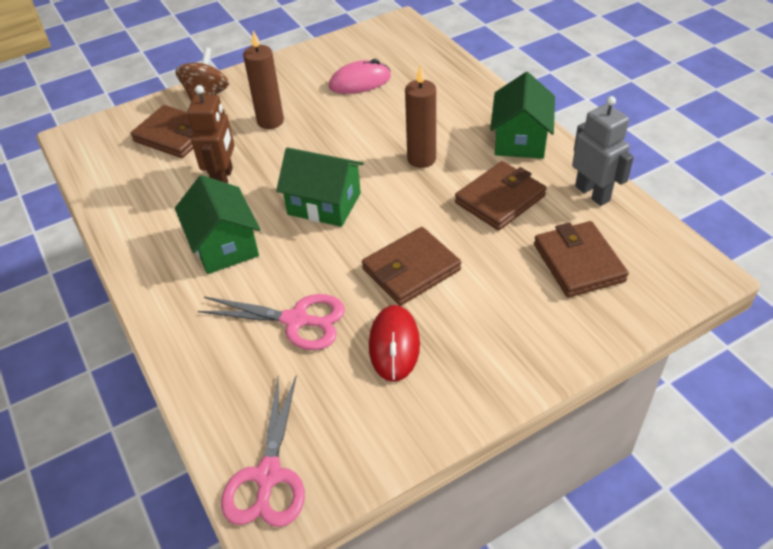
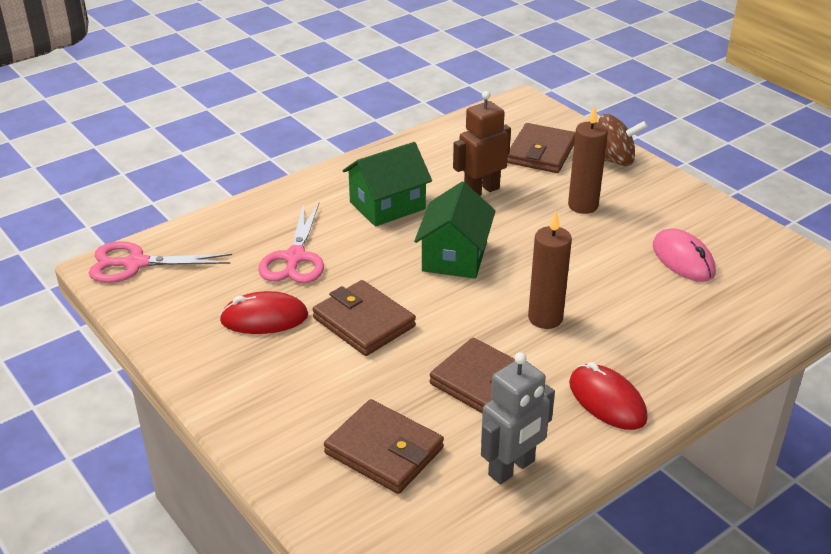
camera: 80 degrees right, 10 degrees down
brown robot [187,85,234,183] -> brown robot turned 150 degrees clockwise [453,91,511,196]
green house [490,72,555,159] -> red mouse [569,362,648,430]
brown wallet [534,221,629,297] -> brown wallet turned 60 degrees clockwise [324,399,444,494]

